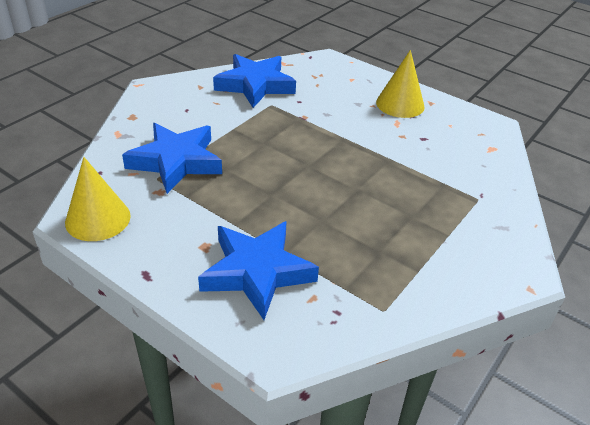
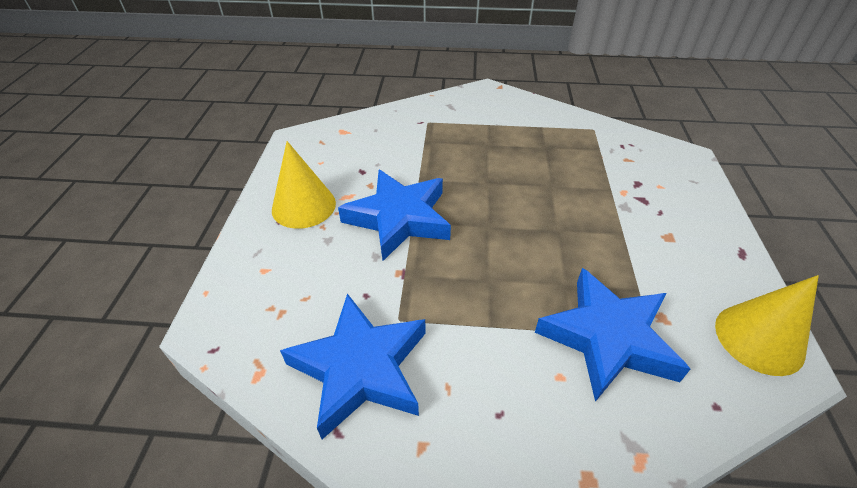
camera: 120 degrees left, 5 degrees up
blue star [198,221,319,320] -> blue star moved to [338,170,451,261]

